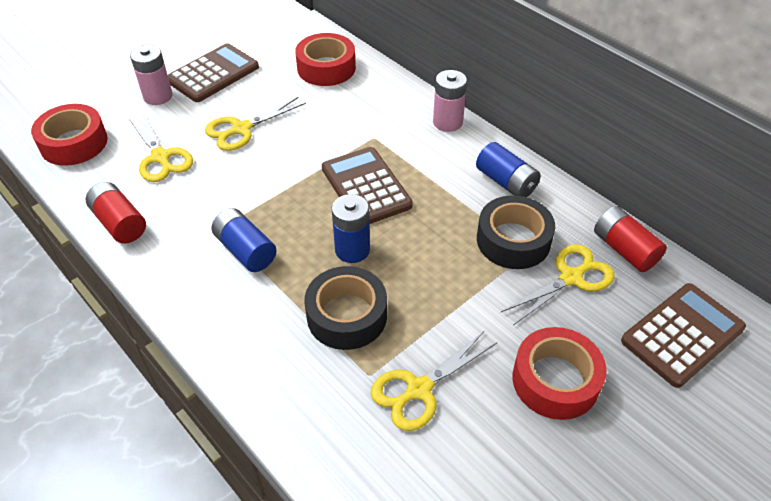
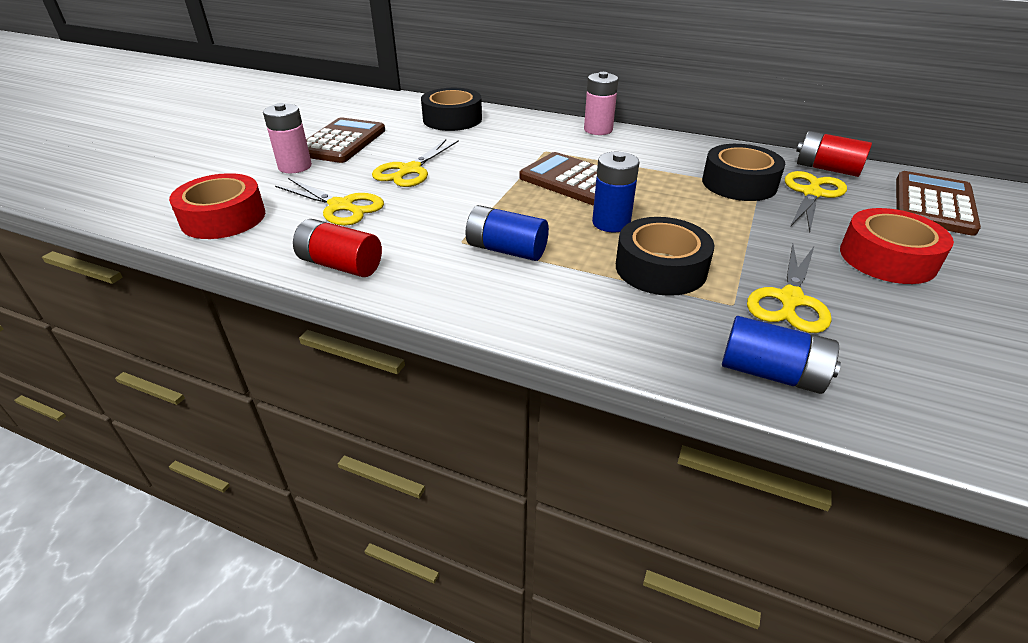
camera: 25 degrees left, 10 degrees down
red tape [295,33,356,86] -> black tape [421,88,482,131]
blue battery [476,142,541,197] -> blue battery moved to [722,316,841,394]

